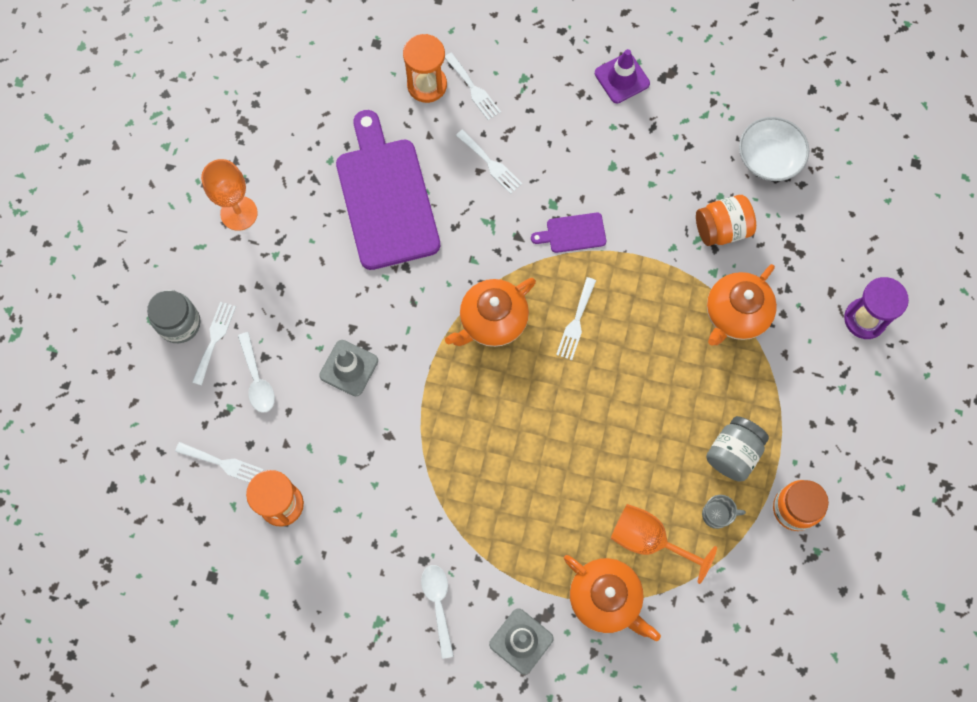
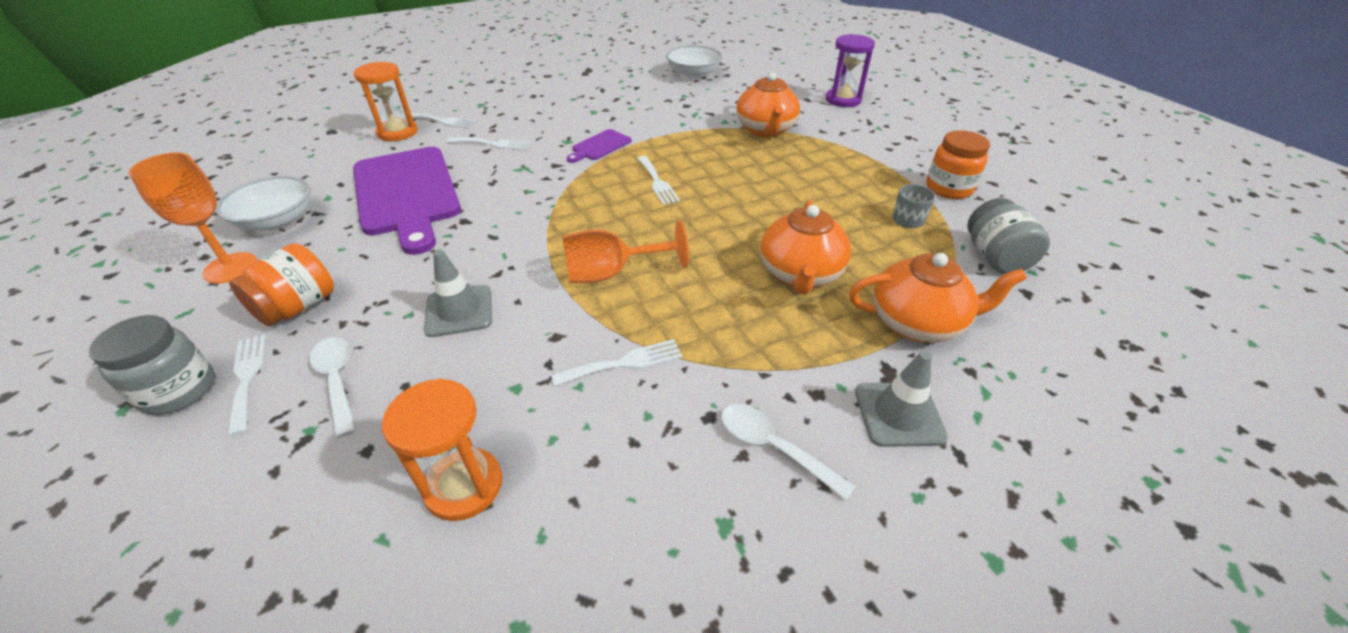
camera: 40 degrees left, 30 degrees down
white fork [175,442,264,483] -> white fork moved to [551,339,682,386]
white spoon [238,332,275,413] -> white spoon turned 150 degrees counterclockwise [310,337,356,438]
purple cutting board [336,110,440,270] -> purple cutting board turned 150 degrees counterclockwise [353,147,461,255]
orange teapot [445,278,536,347] -> orange teapot moved to [761,200,851,295]
purple traffic cone [595,49,650,103] -> none
orange goblet [611,504,717,584] -> orange goblet moved to [562,220,689,283]
orange jar [696,195,756,246] -> orange jar moved to [229,243,334,326]
grey jar [706,416,769,482] -> grey jar moved to [967,198,1050,274]
none -> white bowl [216,176,310,231]

